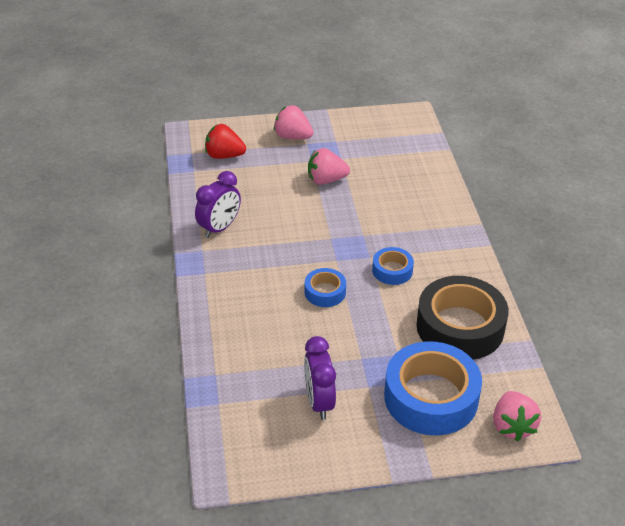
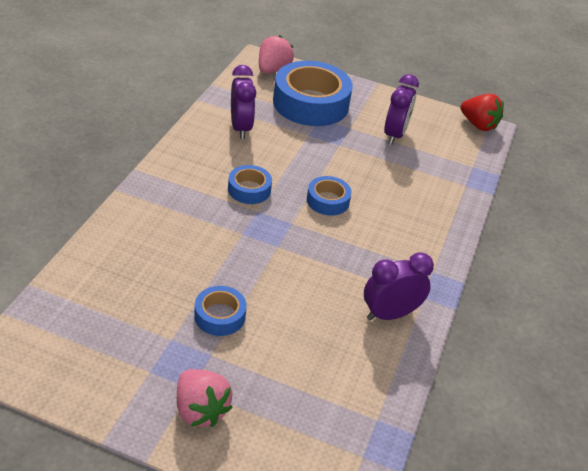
camera: 155 degrees left, 0 degrees up
red strawberry [205,124,246,159] -> red strawberry moved to [460,94,504,131]
pink strawberry [308,148,350,185] -> blue tape [194,286,246,336]
black tape [416,276,508,360] -> purple clock [231,65,256,139]

